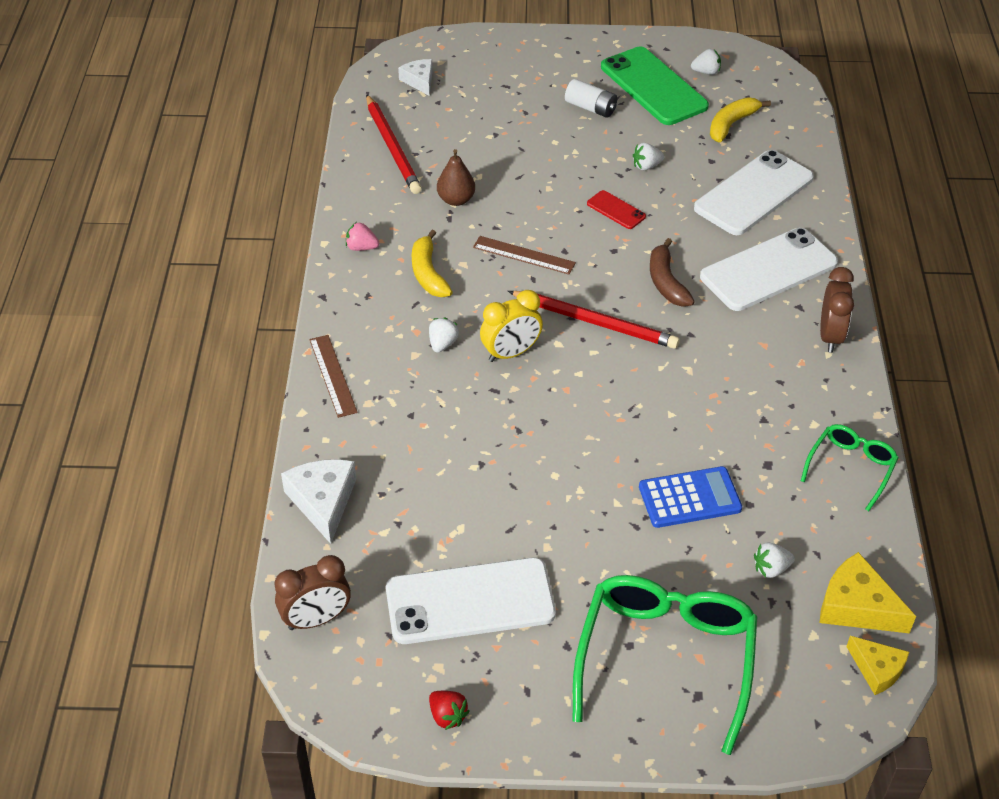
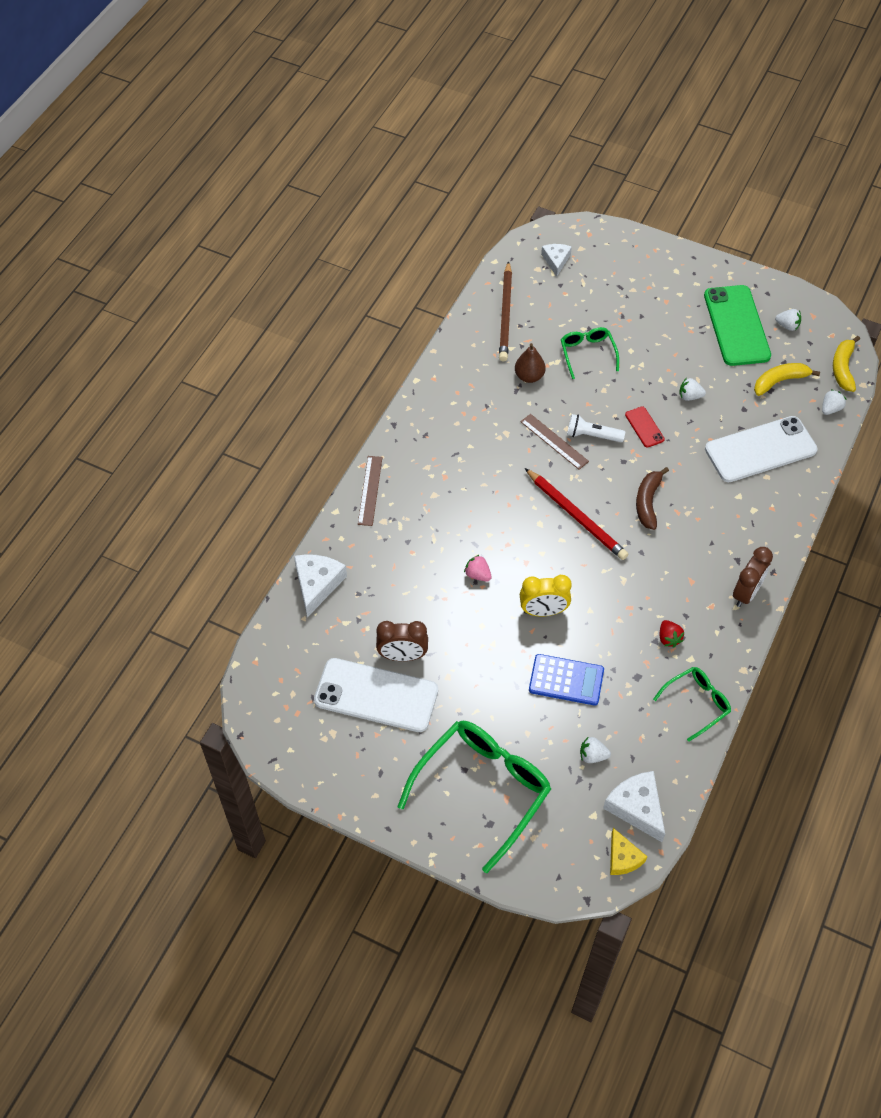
camera: 25 degrees right, 10 degrees up
brown clock [275,555,351,630] -> brown clock moved to [376,621,428,661]
pink strawberry [346,222,379,251] -> pink strawberry moved to [464,555,492,581]
red pencil [366,94,422,194] -> brown pencil [499,261,512,361]
yellow banana [412,230,453,297] -> yellow banana moved to [833,336,860,392]
white strawberry [429,318,459,353] -> white strawberry moved to [822,389,847,415]
red strawberry [429,691,469,730] -> red strawberry moved to [660,620,684,647]
yellow clock [480,290,543,362] -> yellow clock moved to [520,575,572,616]
white battery [565,79,617,118] -> none
white phone [700,228,838,311] -> none
yellow cheese [819,552,916,633] -> white cheese [603,771,665,842]
none -> green glasses [561,327,619,379]
none -> white flashlight [567,414,625,442]

